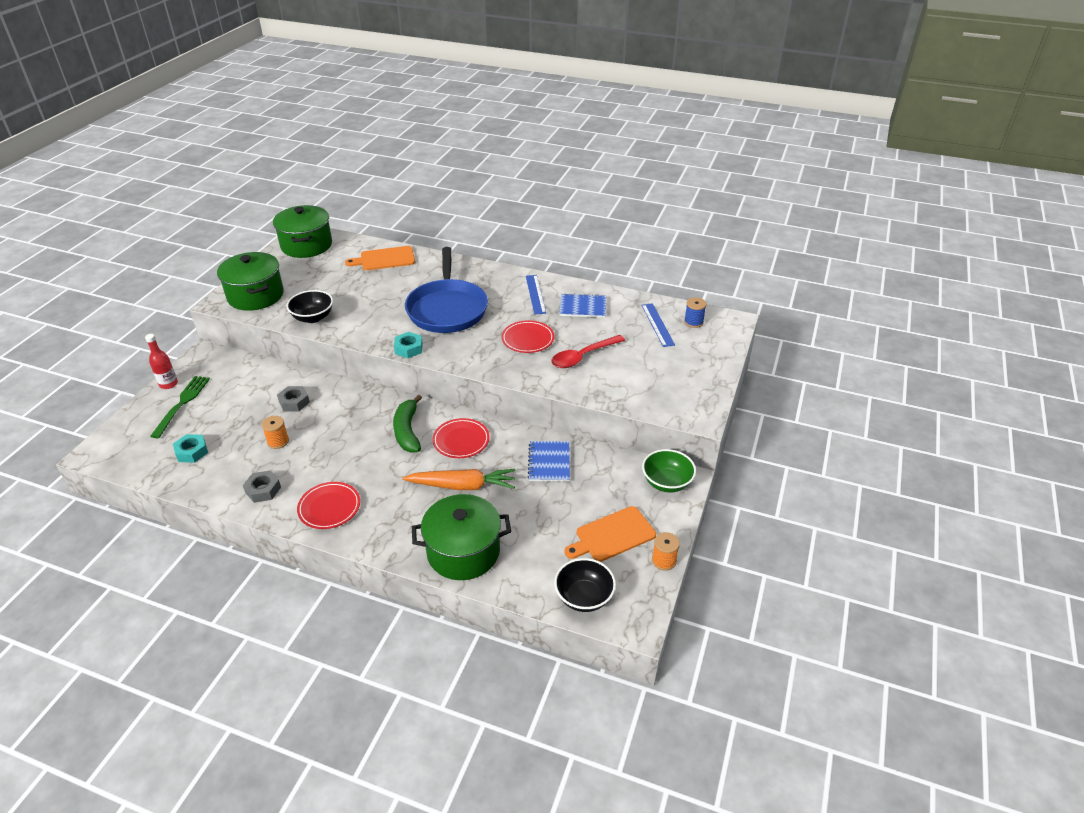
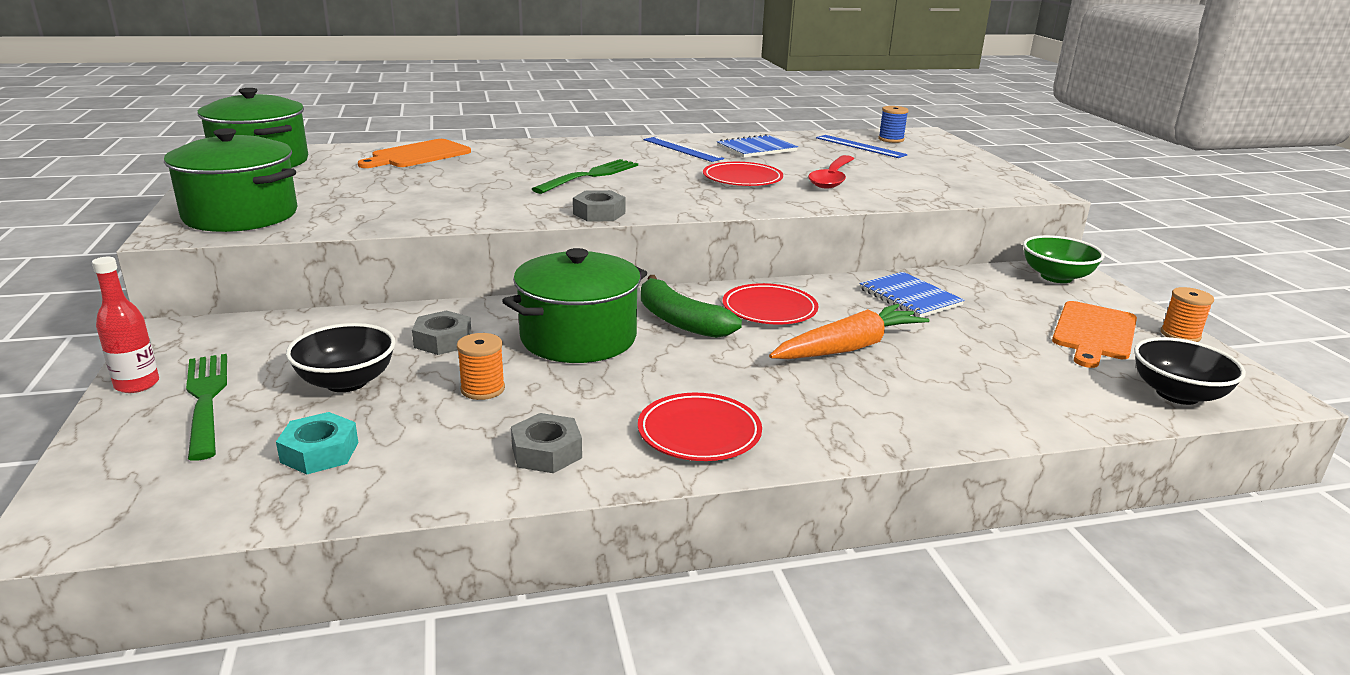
camera: 35 degrees left, 15 degrees down
black bowl [286,290,333,323] -> black bowl moved to [286,323,396,392]
turquoise nut [394,332,423,358] -> grey nut [573,190,625,222]
blue pan [405,247,488,333] -> green fork [532,159,638,194]
green pot [412,494,511,580] -> green pot moved to [502,248,647,363]

